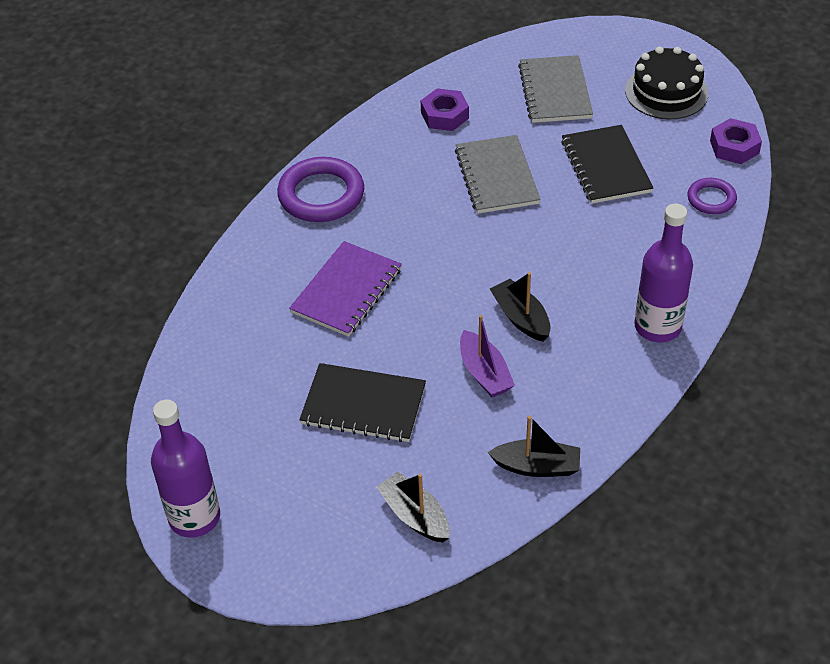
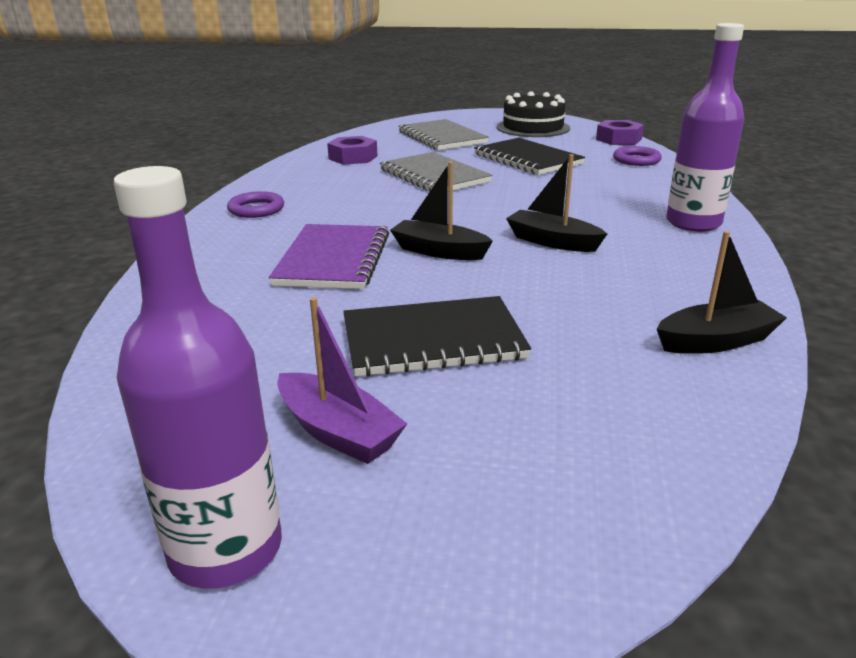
camera: 25 degrees left, 20 degrees down
purple ring [277,157,364,222] -> purple ring [227,191,284,218], size x0.55
black boat [377,471,450,543] -> black boat moved to [390,162,493,260]
purple boat [460,315,515,397] -> purple boat moved to [277,297,407,464]

